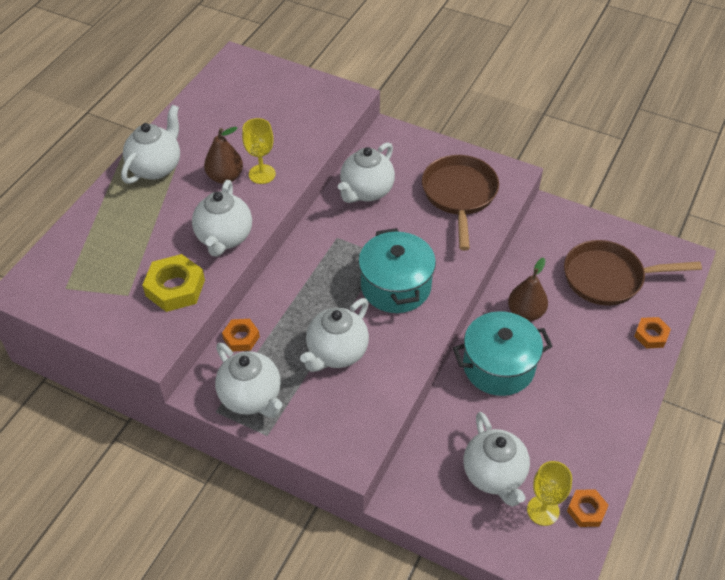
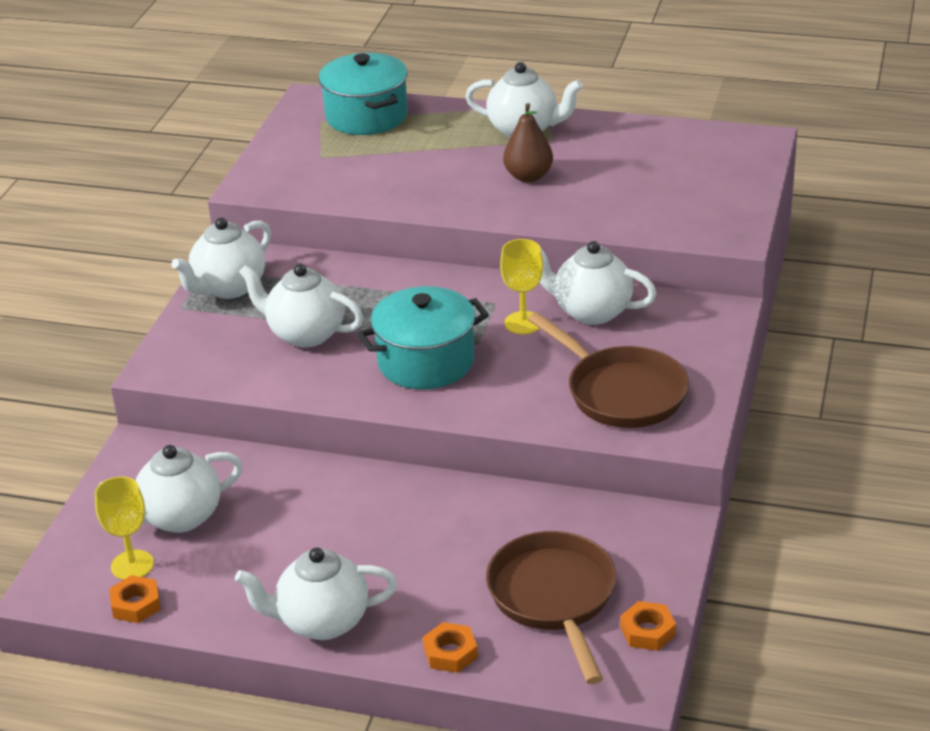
camera: 80 degrees right, 15 degrees down
yellow nut [142,254,205,312] -> none
white teapot [192,180,252,256] -> white teapot moved to [235,548,398,640]
orange nut [222,319,260,352] -> orange nut moved to [620,601,676,651]
yellow goblet [242,118,276,184] -> yellow goblet moved to [500,239,543,334]
brown pan [422,155,499,251] -> brown pan turned 60 degrees clockwise [528,312,689,428]
turquoise pot [453,311,553,396] -> turquoise pot moved to [319,53,408,135]
brown pear [508,258,548,321] -> none

